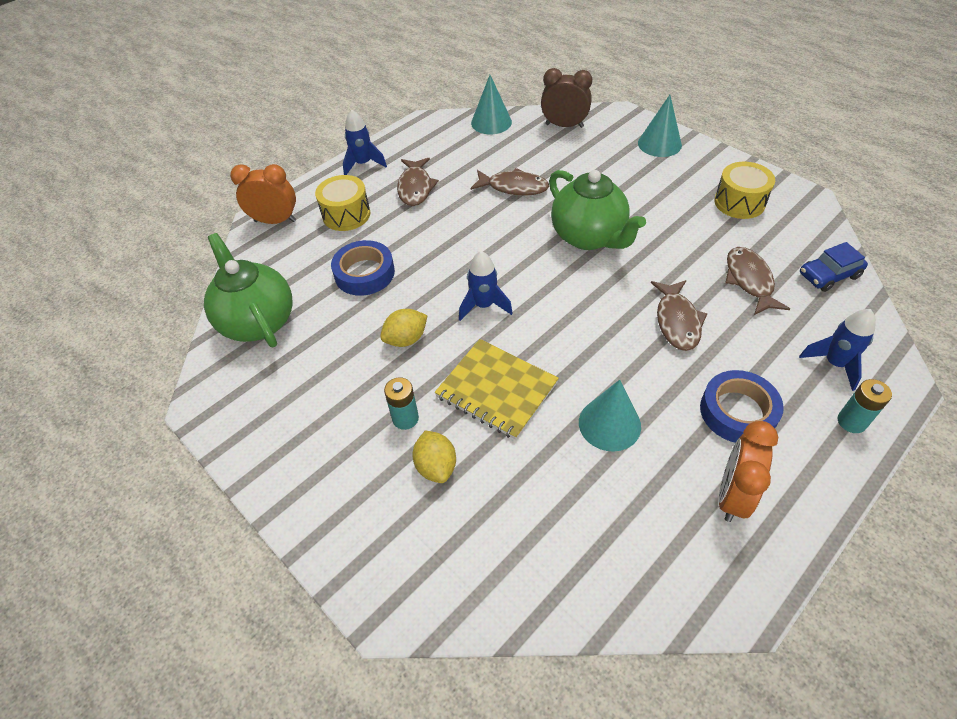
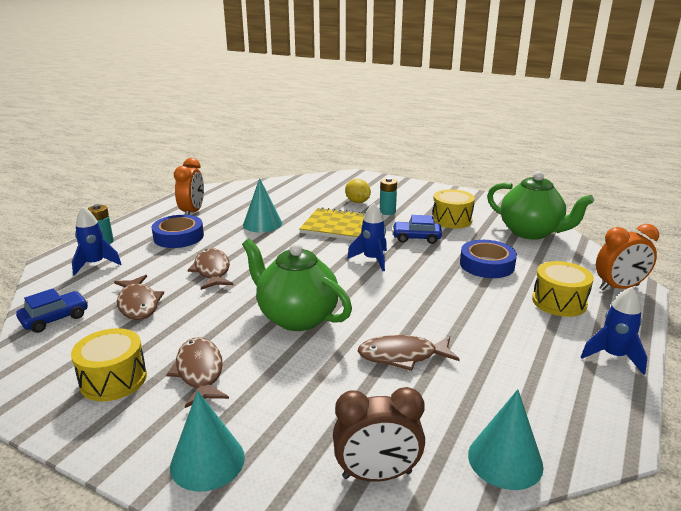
camera: 160 degrees right, 25 degrees down
yellow lemon [380,309,428,347] -> blue car [392,215,442,244]
brown fish [397,158,439,206] -> brown fish moved to [166,338,229,408]
none -> yellow drum [432,189,475,229]

